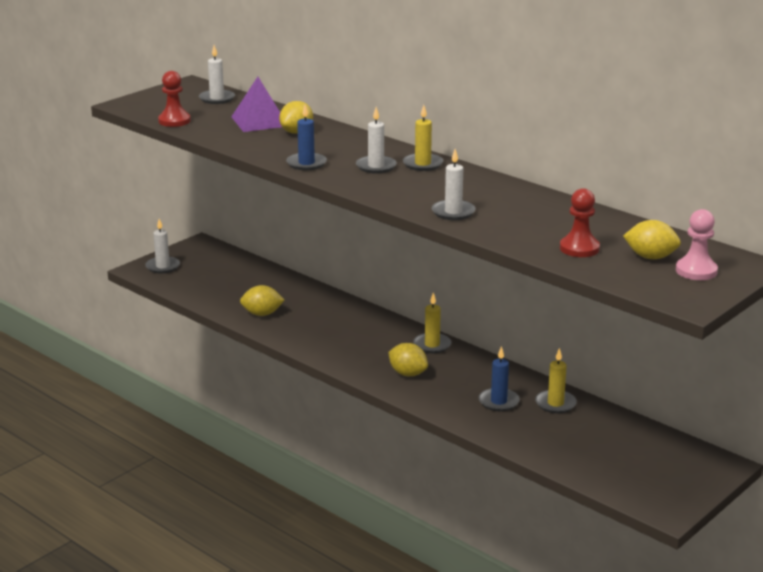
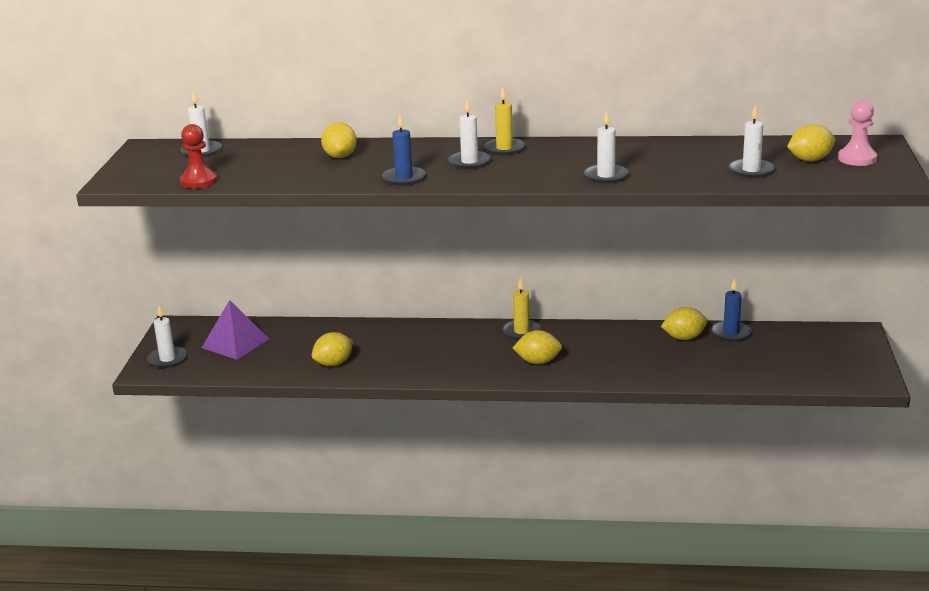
camera: 35 degrees left, 0 degrees up
purple pyramid [231,77,282,132] -> purple pyramid moved to [201,300,269,359]
blue candle [479,346,520,411] -> blue candle moved to [711,278,752,342]
yellow candle [535,348,577,413] -> yellow lemon [661,307,707,340]
red pawn [560,188,600,257] -> white candle [729,104,774,178]

